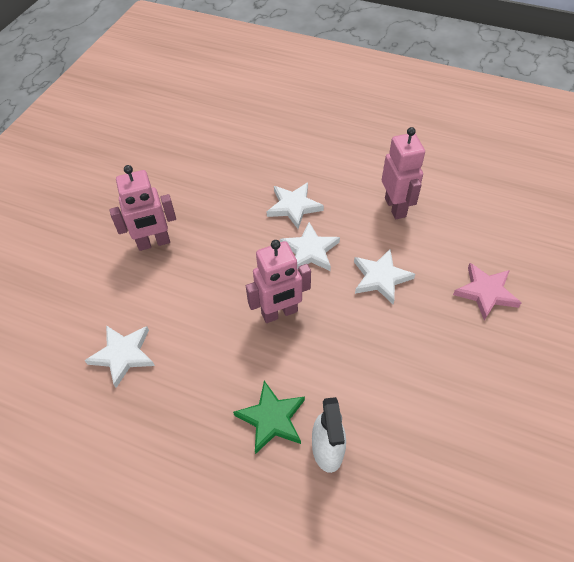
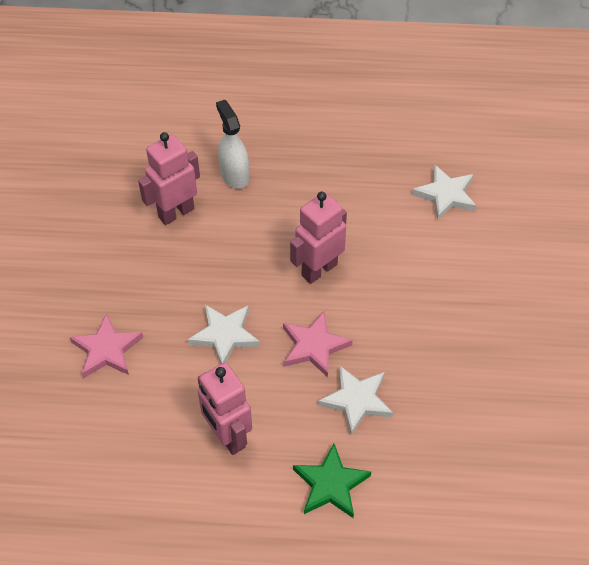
camera: 160 degrees right, 0 degrees up
pink robot [110,165,176,251] -> pink robot moved to [138,132,200,225]
green star [233,381,305,454] -> green star moved to [293,443,371,518]
white star [280,222,340,271] -> pink star [283,311,353,377]

